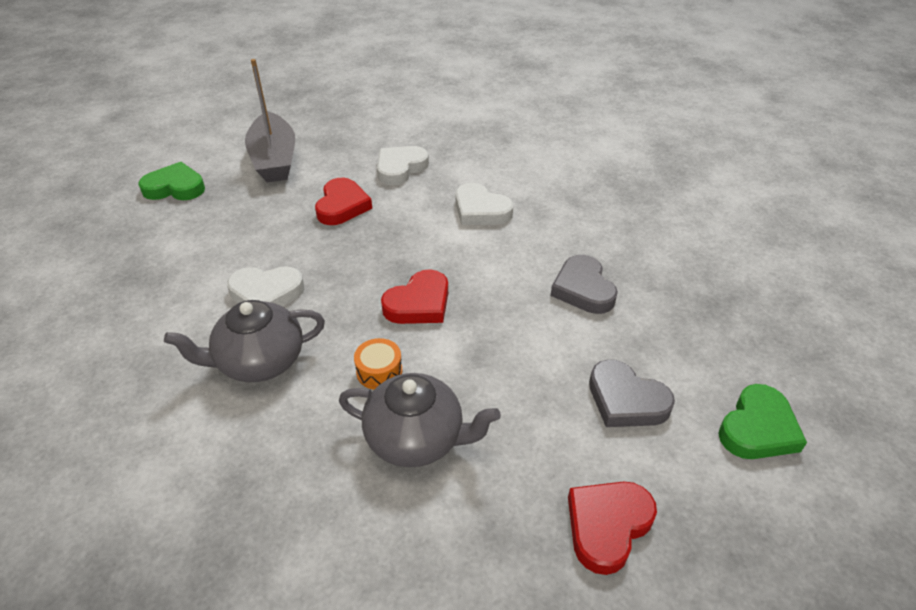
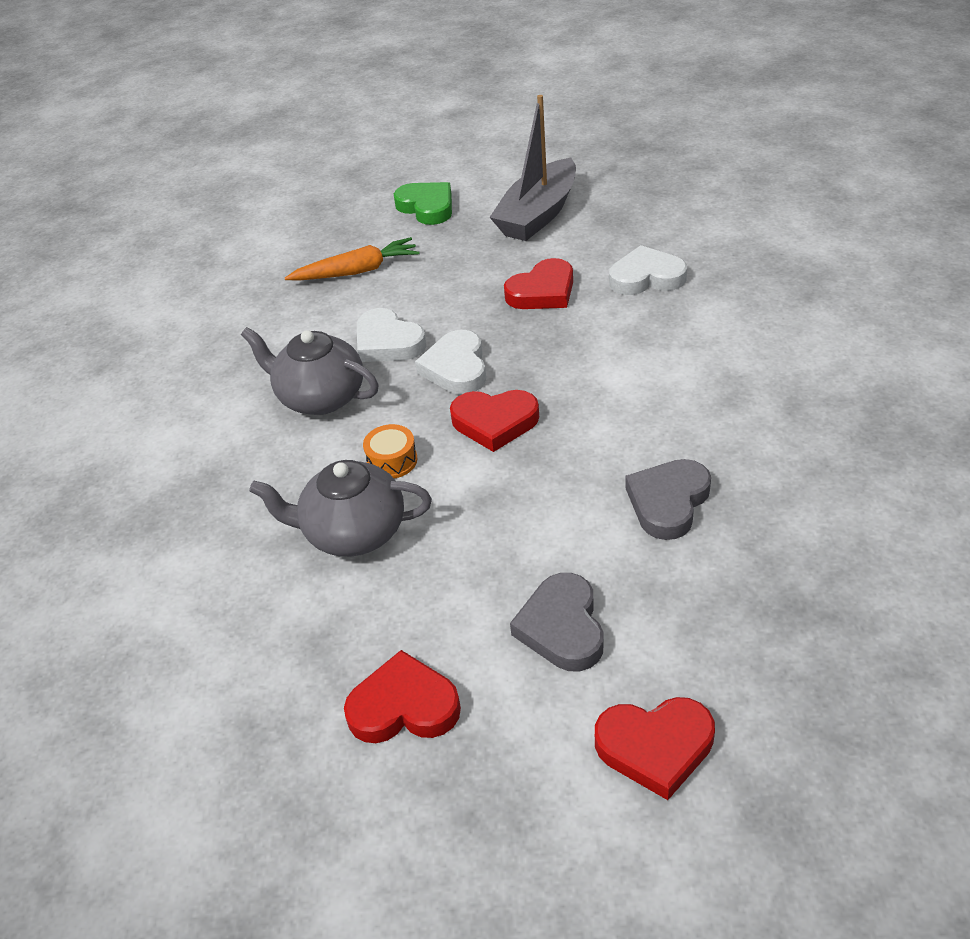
camera: 50 degrees right, 0 degrees up
grey teapot [339,373,501,467] -> grey teapot turned 120 degrees clockwise [249,460,432,557]
white heart [455,183,514,225] -> white heart moved to [415,330,486,394]
green heart [718,384,807,459] -> red heart [595,697,715,800]
none -> orange carrot [285,237,420,280]

